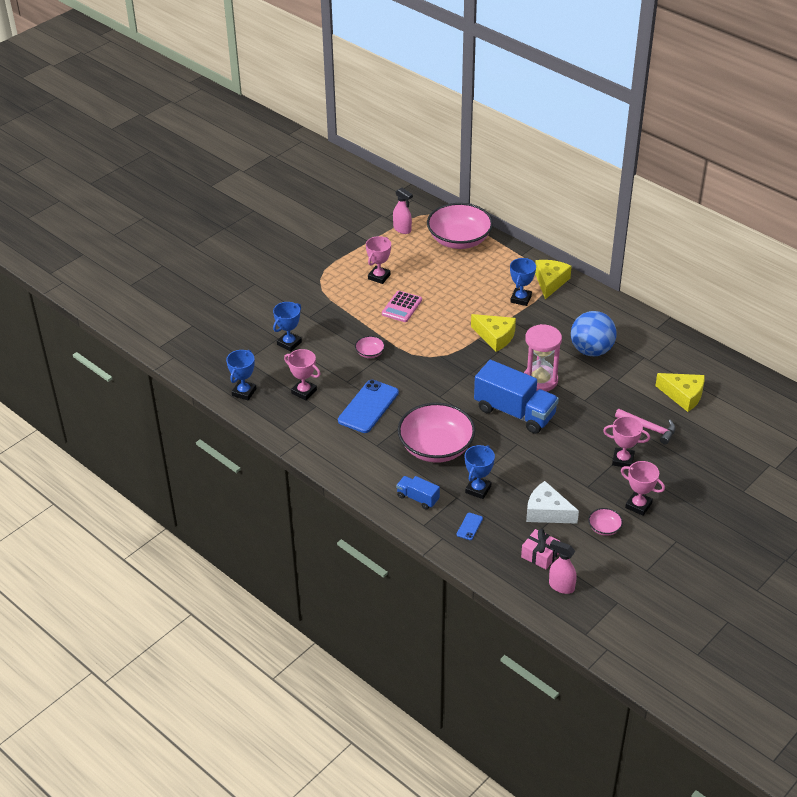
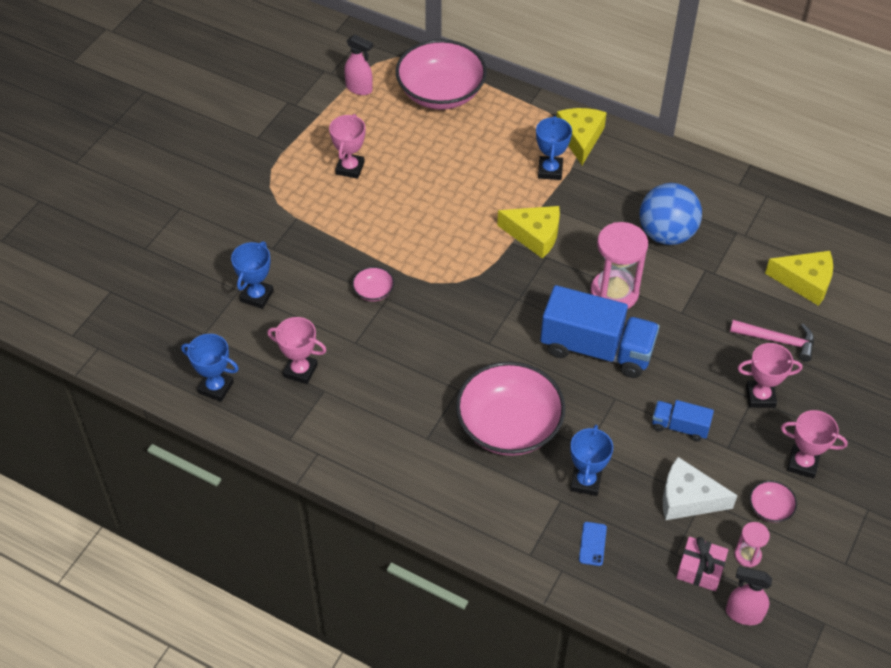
camera: 15 degrees left, 10 degrees up
blue trophy [226,350,256,400] -> blue trophy turned 75 degrees counterclockwise [181,334,239,402]
blue phone [338,380,399,433] -> none
pink calculator [382,291,422,322] -> none
blue truck [396,476,440,509] -> blue truck moved to [652,400,714,442]
none -> pink hourglass [734,522,770,567]

